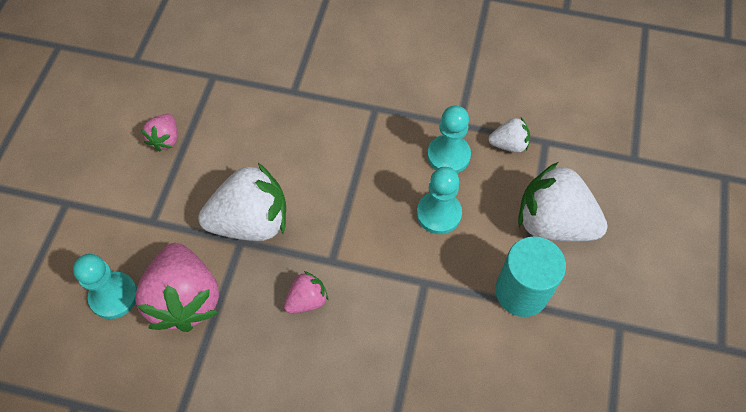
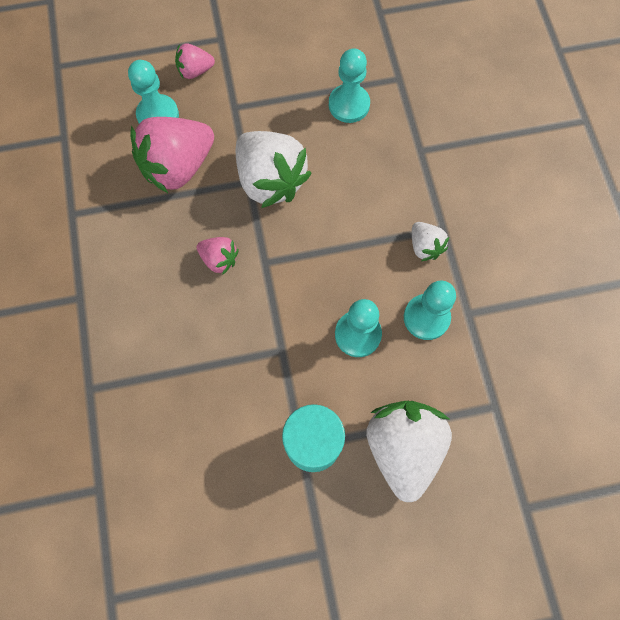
camera: 65 degrees right, 10 degrees up
pink strawberry [141,114,177,151] -> pink strawberry moved to [175,43,215,79]
white strawberry [488,117,530,153] -> white strawberry moved to [412,222,449,261]
none -> turquoise pawn [329,48,370,123]

